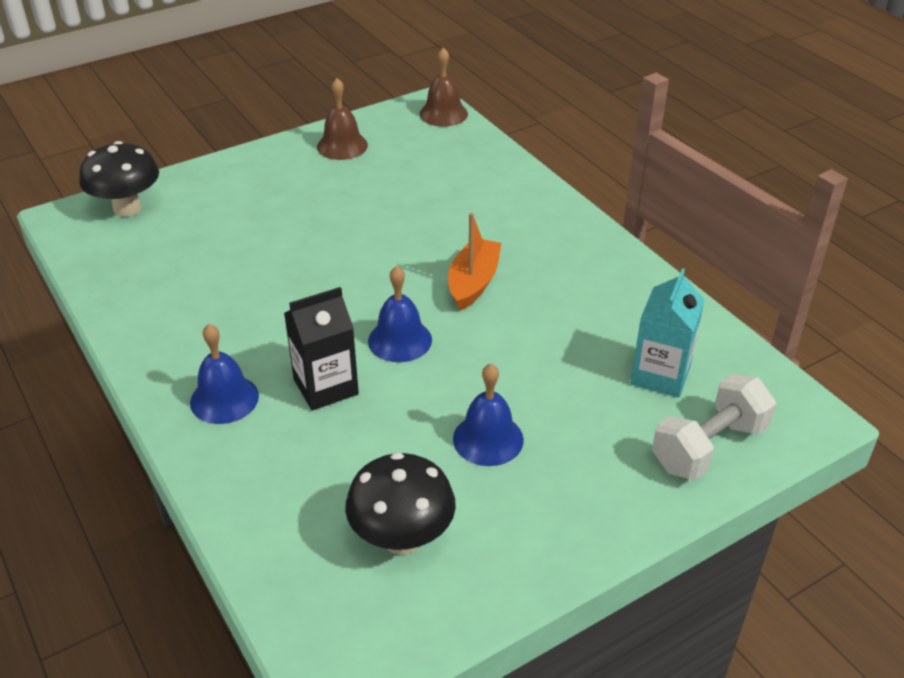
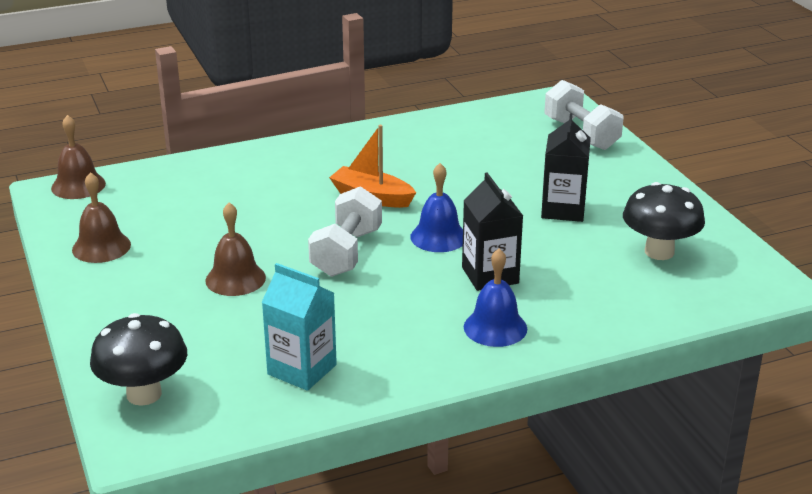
camera: 80 degrees left, 10 degrees down
blue bell [453,364,524,466] -> black carton [541,113,591,222]
turquoise carton [630,268,705,398] -> turquoise carton moved to [262,263,337,391]
none -> brown bell [205,202,266,296]
none -> white dumbbell [308,186,382,277]

